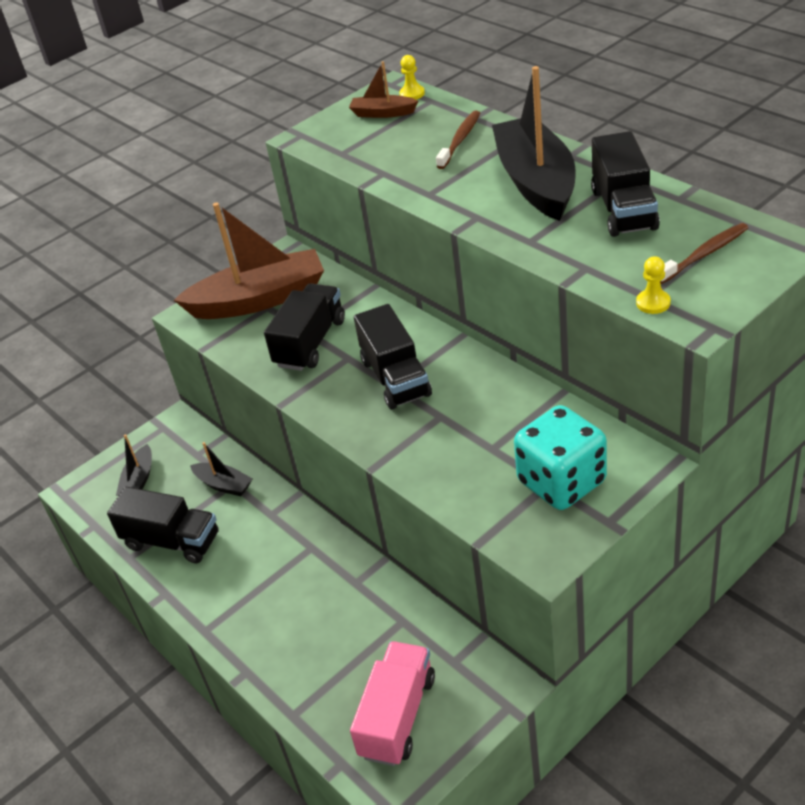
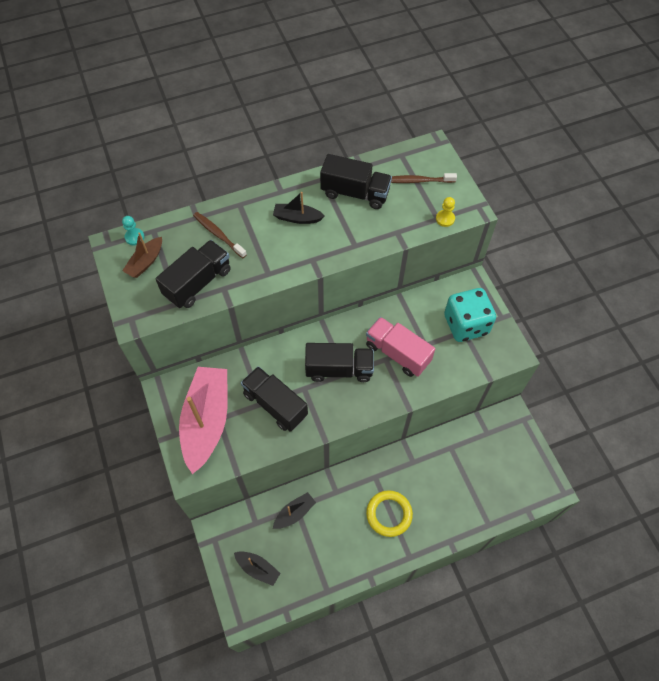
camera: 75 degrees left, 20 degrees up
black truck [107,487,219,563] -> black truck moved to [155,240,231,308]
brown boat [174,202,324,319] -> pink boat [179,367,228,474]
pink truck [350,641,435,766] -> pink truck moved to [366,317,435,377]
yellow pawn [399,55,425,100] -> turquoise pawn [122,216,145,245]
black boat [492,66,576,221] -> black boat [273,192,325,224], size x0.47
brown toothbrush [660,223,748,284] -> brown toothbrush turned 75 degrees counterclockwise [391,173,457,183]
none -> yellow ring [366,490,413,537]

